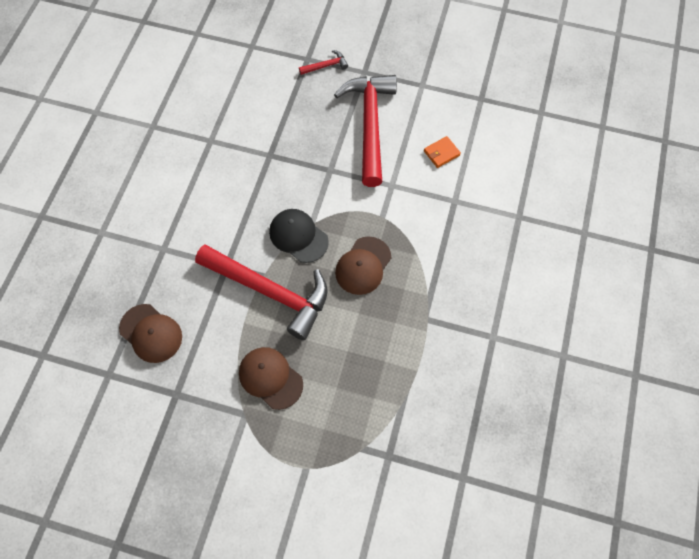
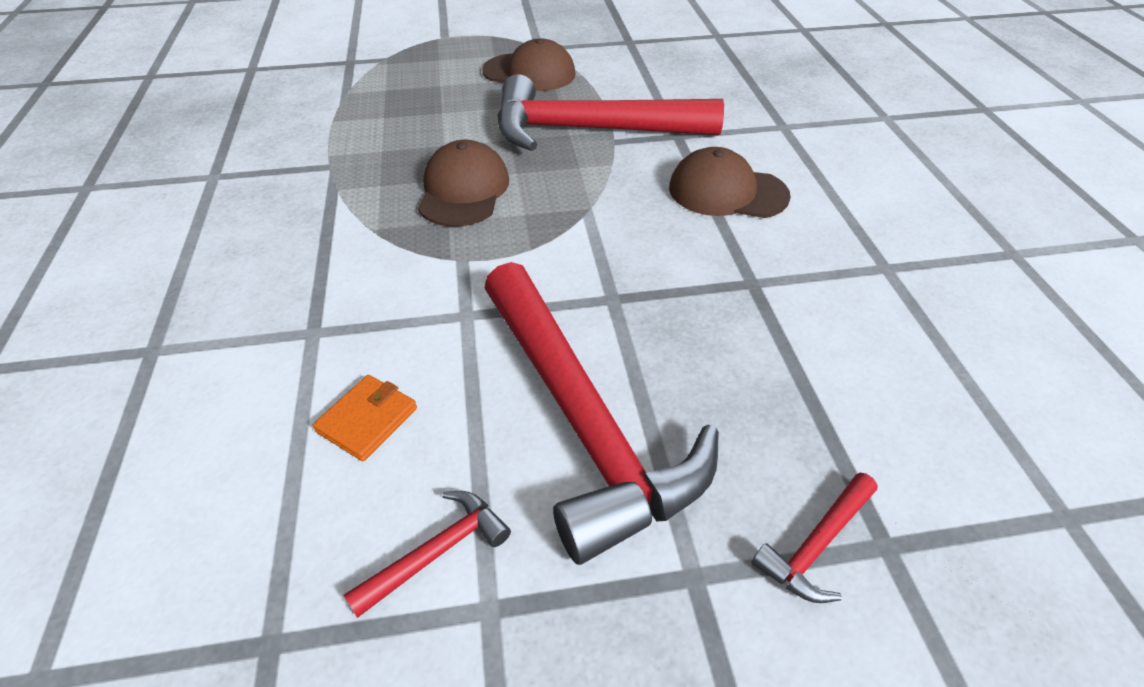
camera: 155 degrees right, 20 degrees down
brown cap [119,304,182,363] -> brown cap moved to [669,147,791,218]
black cap [269,209,329,263] -> none
none -> red hammer [344,491,511,618]

